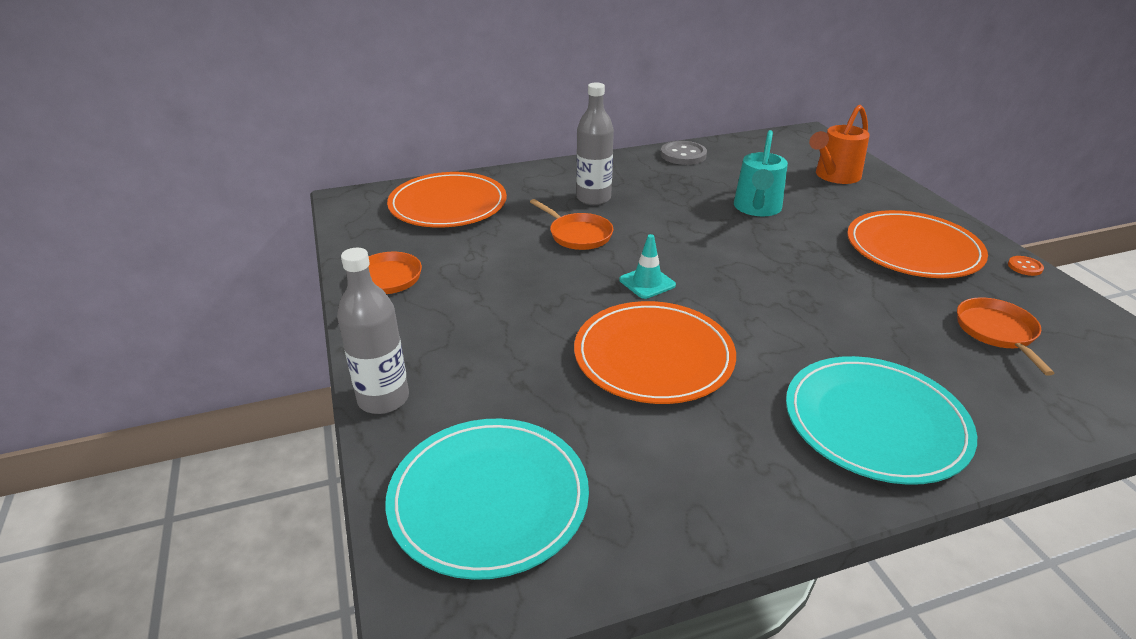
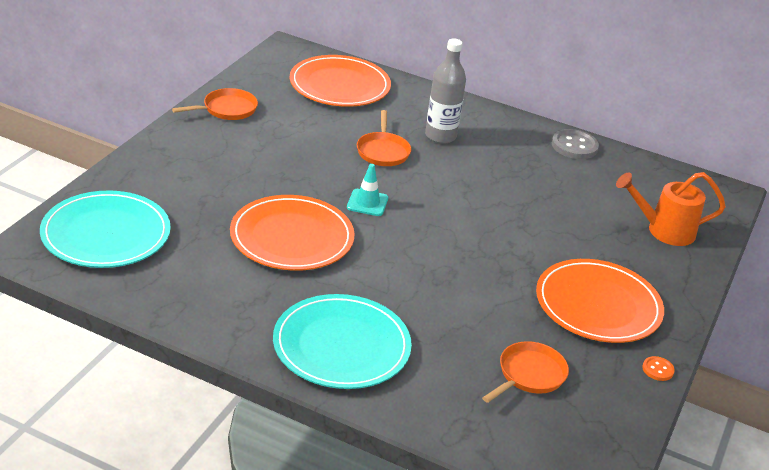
camera: 40 degrees right, 0 degrees up
grey bottle [337,248,409,414] -> none
turquoise watering can [734,130,788,216] -> none

